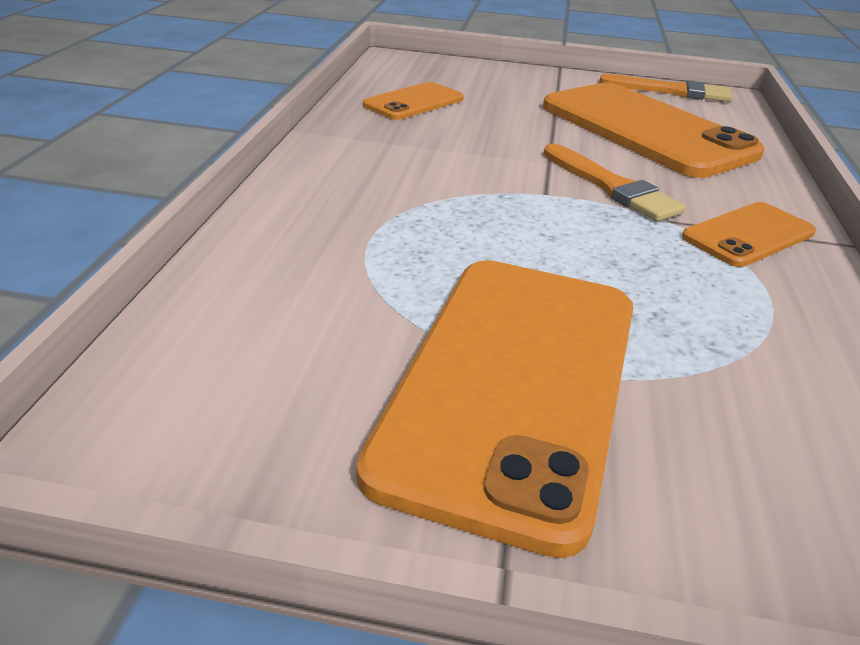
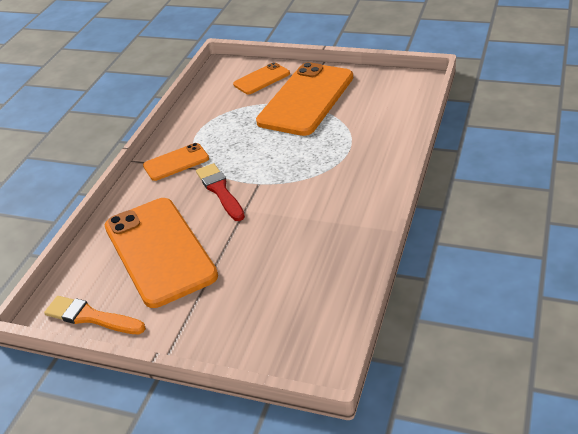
camera: 165 degrees left, 5 degrees up
orange phone [363,82,464,120] -> orange phone moved to [233,62,290,95]
orange brush [543,143,686,221] -> red brush [196,163,245,221]

